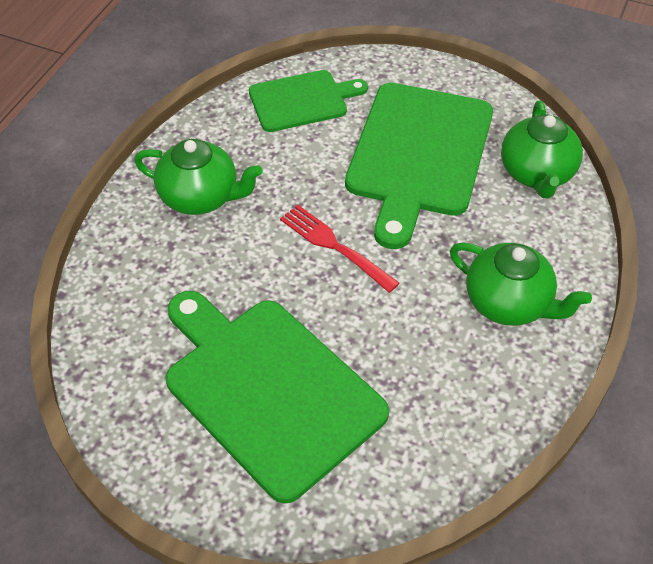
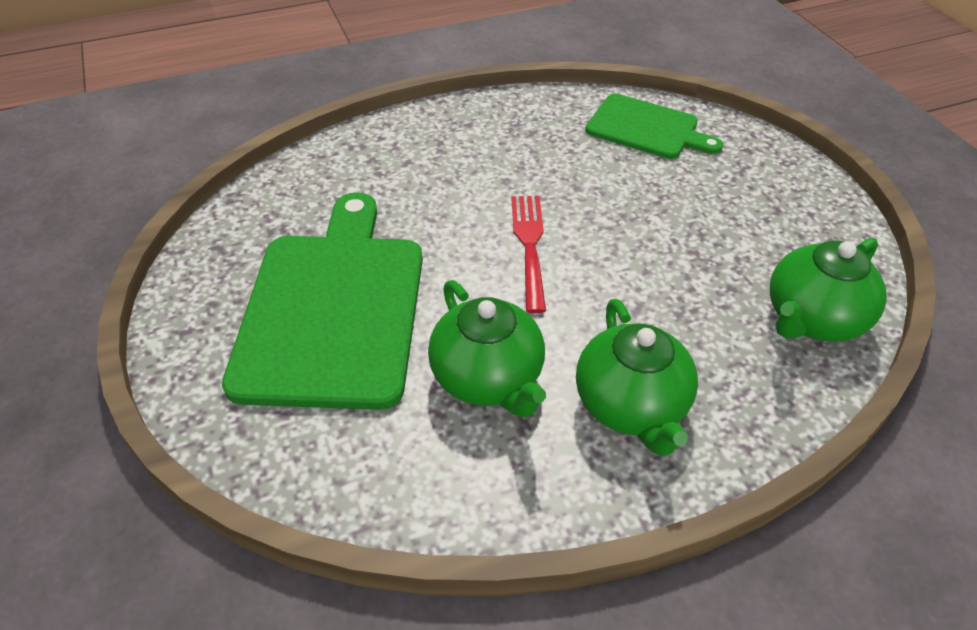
camera: 45 degrees right, 5 degrees down
green teapot [134,139,263,215] -> green teapot moved to [428,280,546,418]
green cutting board [345,83,493,249] -> none

